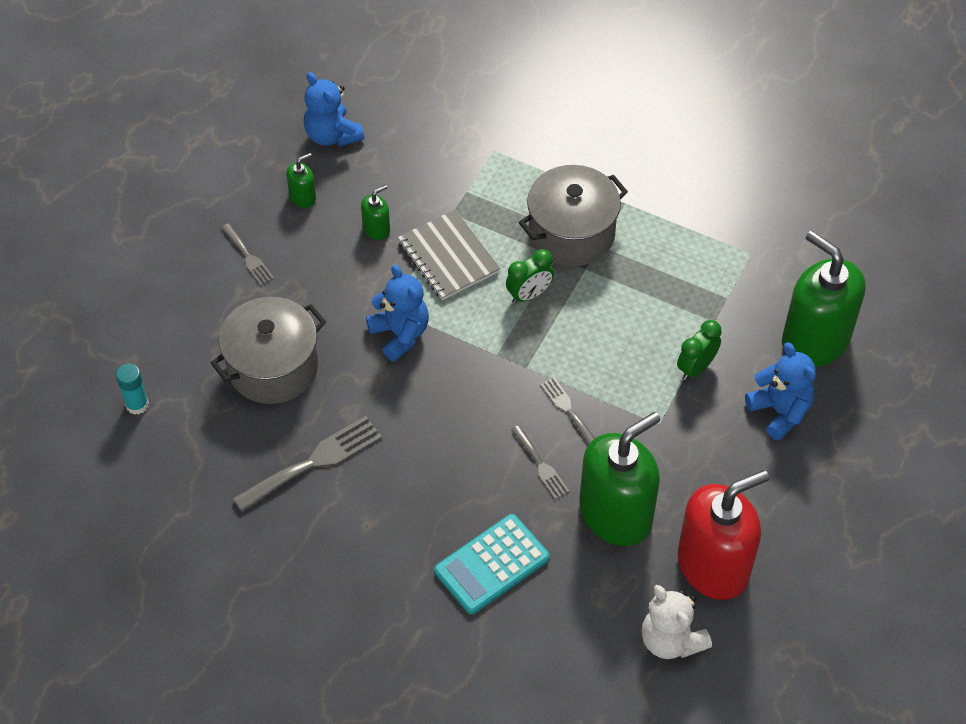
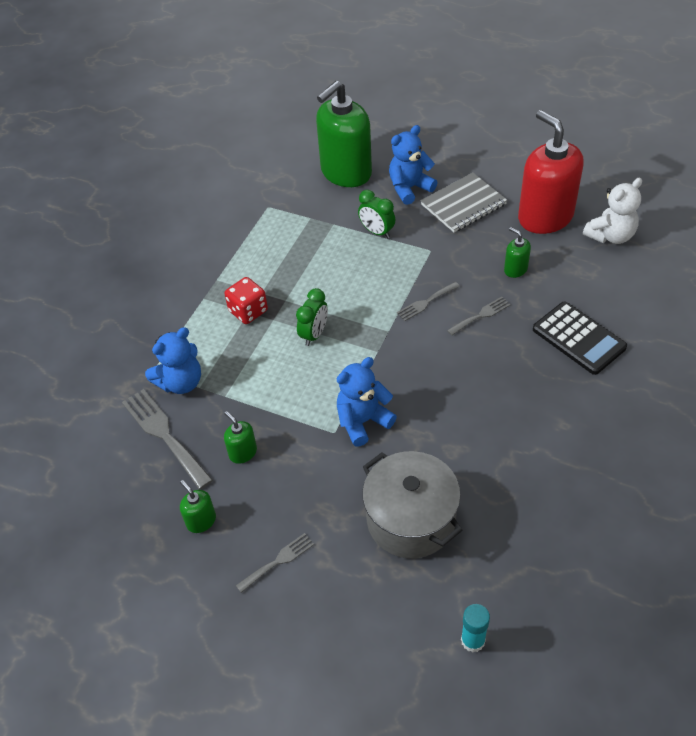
camera: 90 degrees left, 5 degrees down
grey fork [233,416,382,512] -> grey fork moved to [122,389,213,490]
blue teddy bear [304,72,365,147] -> blue teddy bear moved to [145,327,201,394]
grey notebook [398,209,500,300] -> grey notebook moved to [421,173,507,232]
turquoise calculator [434,514,550,614] -> black calculator [533,302,627,375]
green clock [506,249,554,304] -> green clock turned 60 degrees clockwise [296,288,328,346]
grey pot [519,165,628,267] -> red dice [224,277,268,324]
green soap dispenser [579,412,660,546] -> green soap dispenser [504,227,531,278], size x0.42

